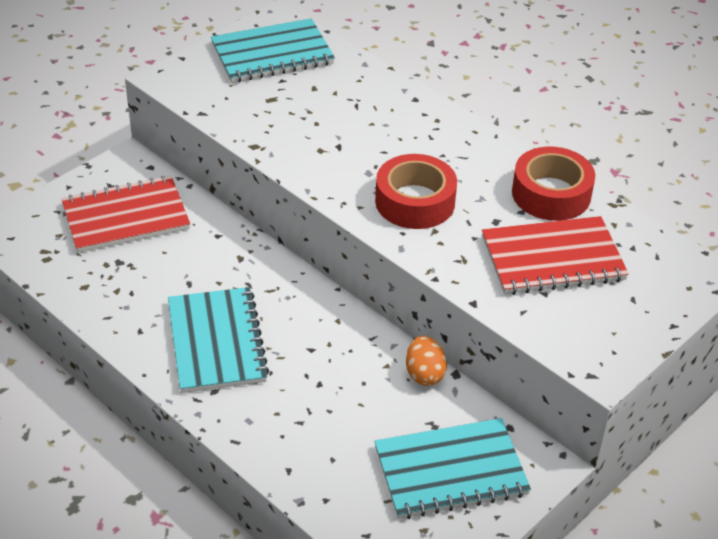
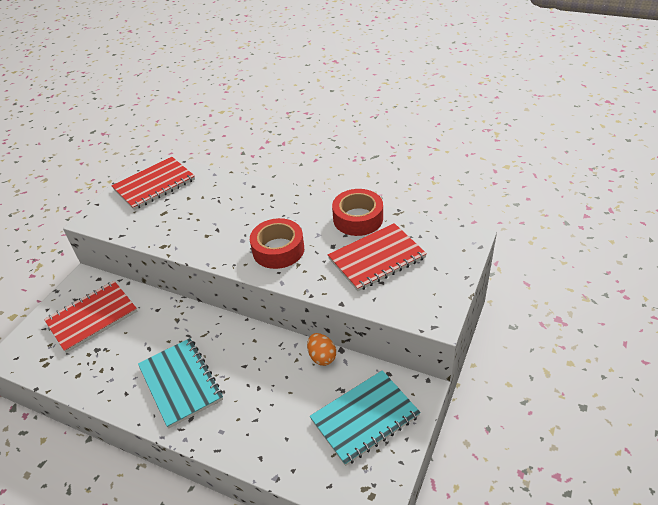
camera: 15 degrees left, 0 degrees up
turquoise notebook [211,18,335,83] -> red notebook [112,157,195,210]

